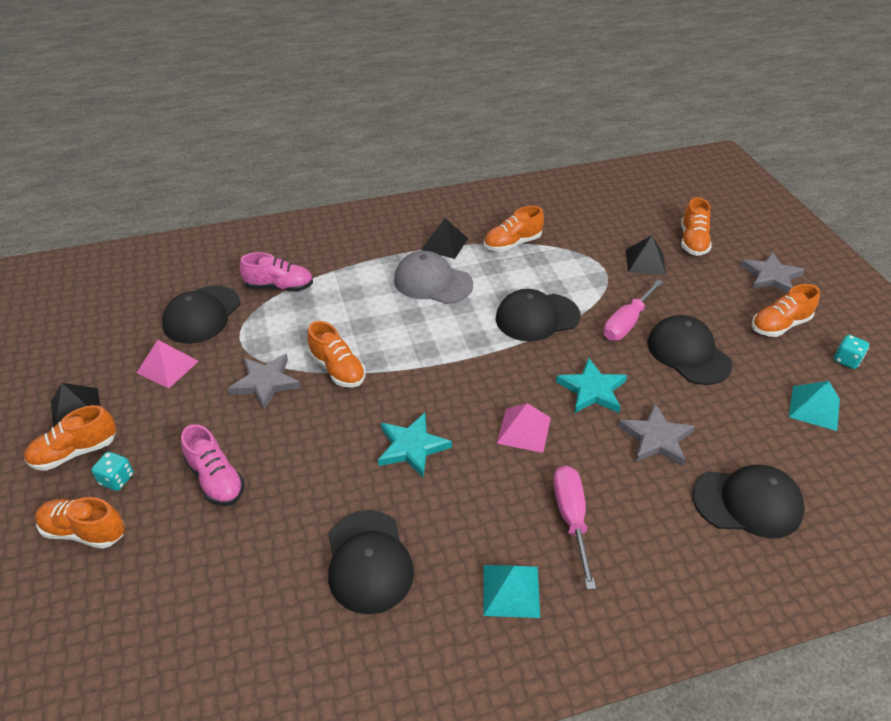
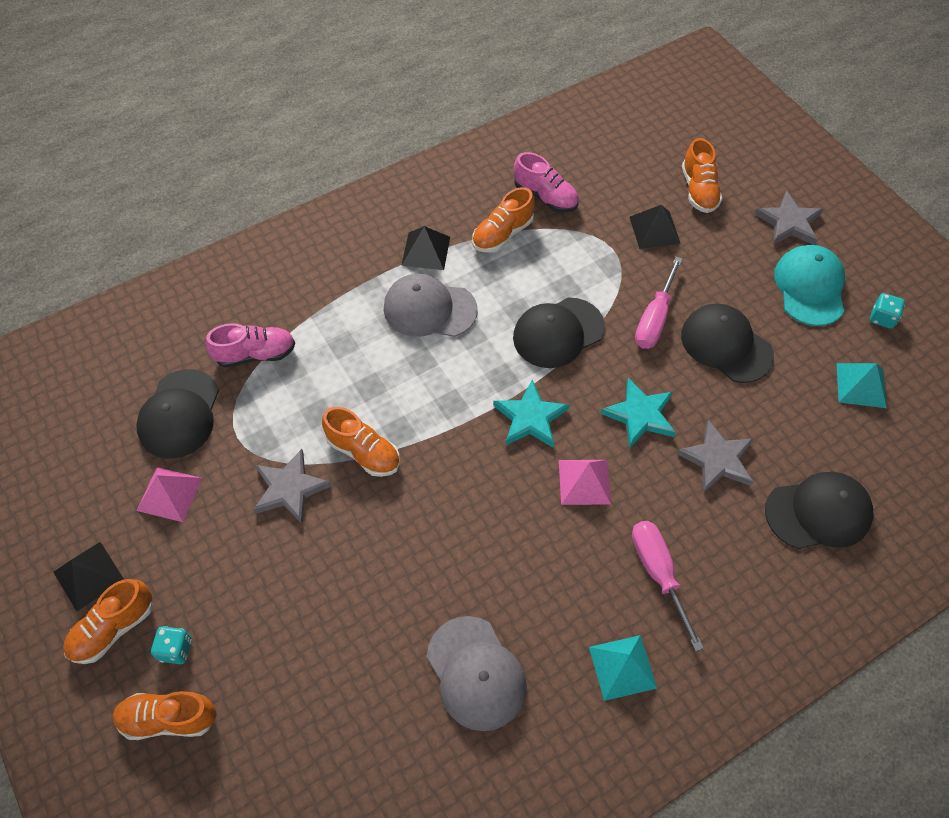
camera: 15 degrees left, 15 degrees up
pink shoe [181,424,245,506] -> pink shoe moved to [514,152,579,213]
black cap [328,510,414,614] -> grey cap [427,616,527,731]
turquoise star [378,413,452,478] -> turquoise star moved to [493,380,569,448]
orange shoe [752,284,820,337] -> turquoise cap [774,245,845,326]

